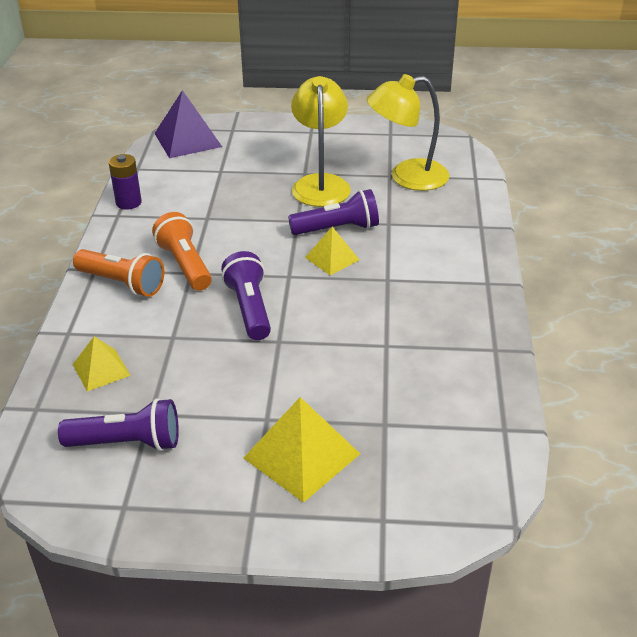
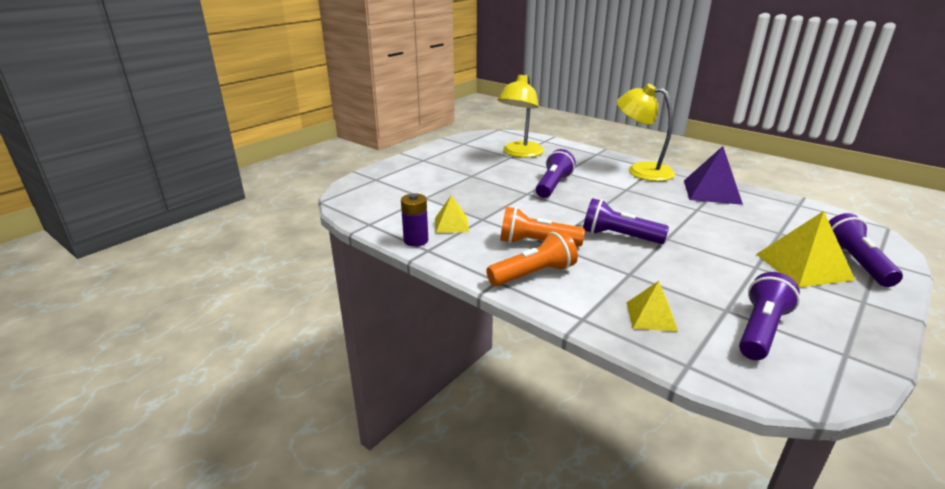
camera: 55 degrees left, 10 degrees down
purple pyramid [154,90,222,158] -> purple pyramid moved to [684,146,743,205]
yellow lamp [291,76,351,207] -> yellow lamp moved to [617,84,675,181]
yellow pyramid [305,227,359,275] -> yellow pyramid moved to [435,195,469,233]
none -> purple flashlight [829,213,903,287]

